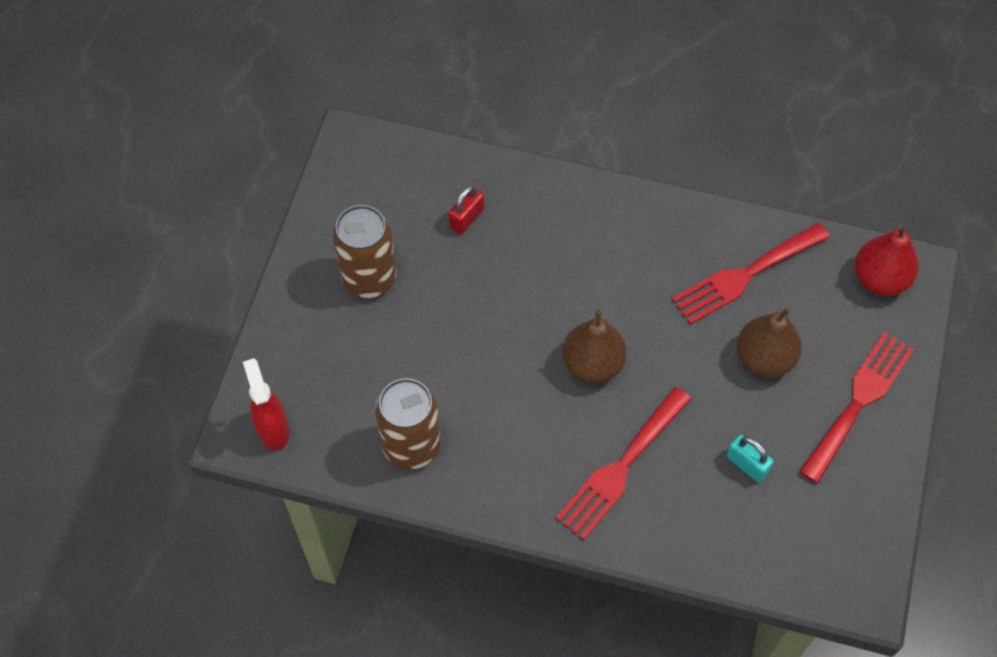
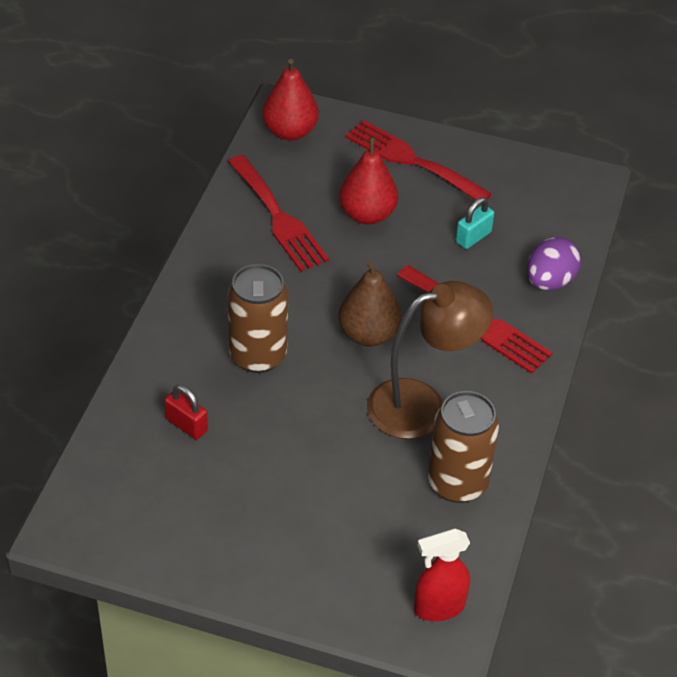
camera: 90 degrees left, 15 degrees down
brown can [332,205,396,298] -> brown can moved to [228,264,288,373]
brown pear [737,307,802,378] -> red pear [339,137,398,224]
none -> brown lamp [367,281,493,439]
none -> purple egg [527,237,581,291]

